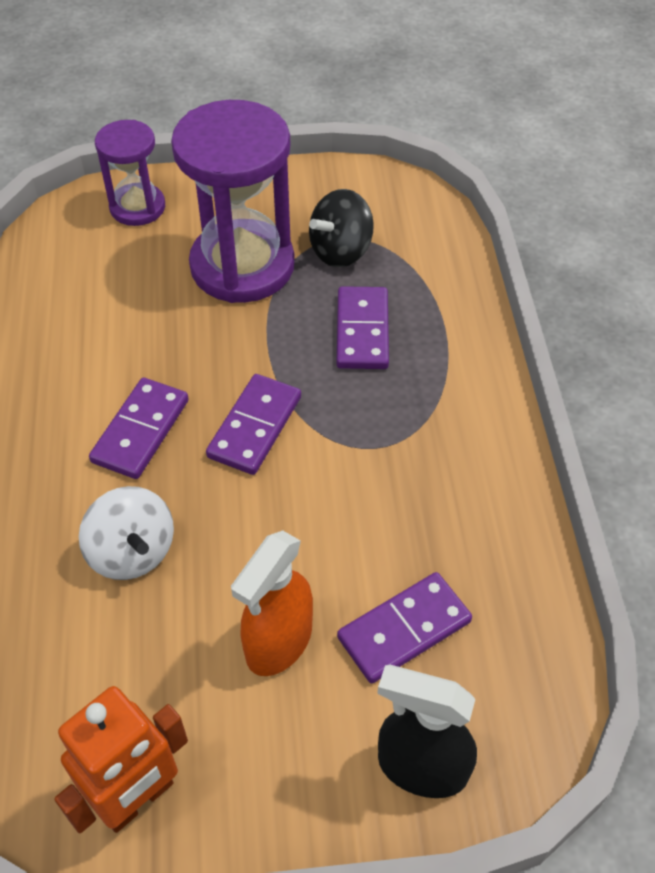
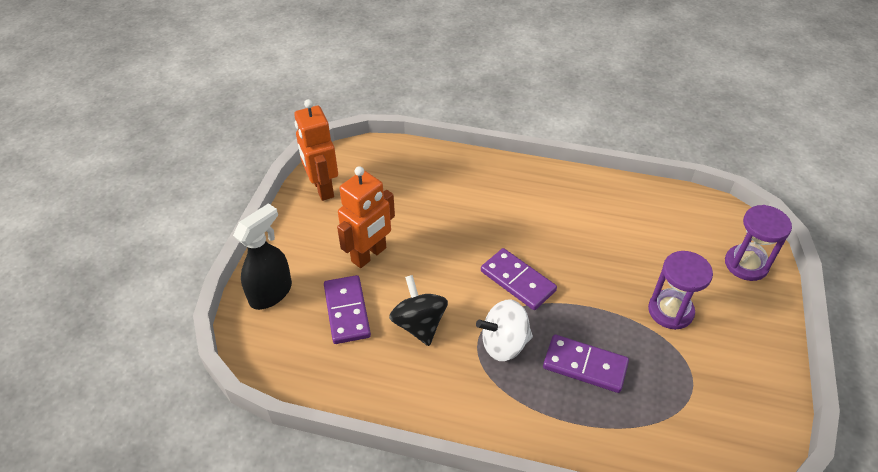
camera: 110 degrees right, 5 degrees down
white spinning top [79,486,174,580] -> white spinning top moved to [476,299,533,361]
purple domino [89,378,189,479] -> none
purple hourglass [171,100,295,303] -> purple hourglass [648,251,713,330], size x0.56
orange spray bottle [231,530,313,676] -> orange robot [337,166,395,268]
black spinning top [309,189,374,267] -> black spinning top moved to [389,275,448,346]

